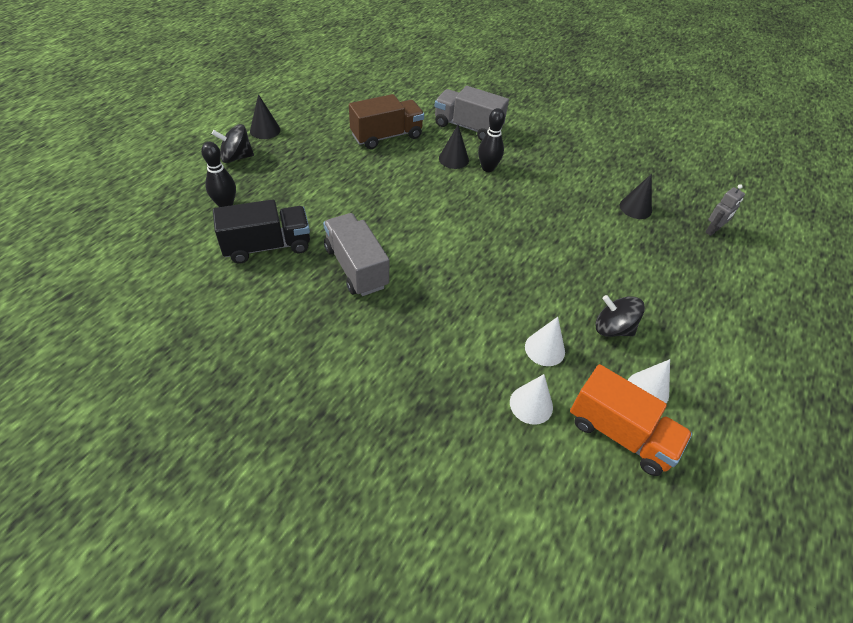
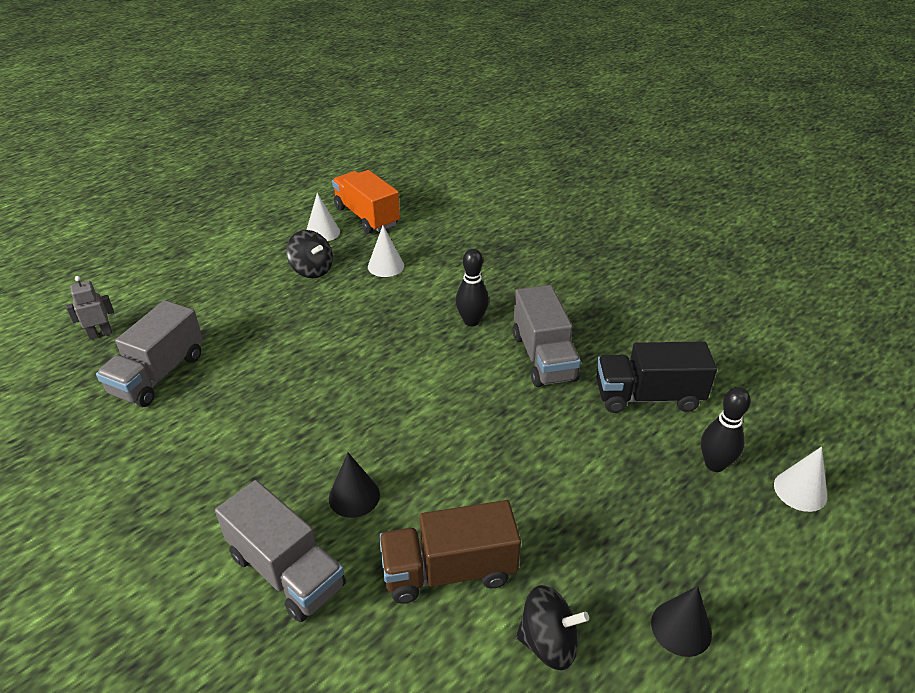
camera: 160 degrees left, 10 degrees down
black spinning top [212,124,254,163] -> black spinning top moved to [516,585,589,670]
black bowling pin [478,108,505,172] -> black bowling pin moved to [456,249,489,326]
white cone [510,374,553,425] -> white cone moved to [774,446,827,512]
black cone [620,174,652,219] -> grey truck [96,300,203,407]

